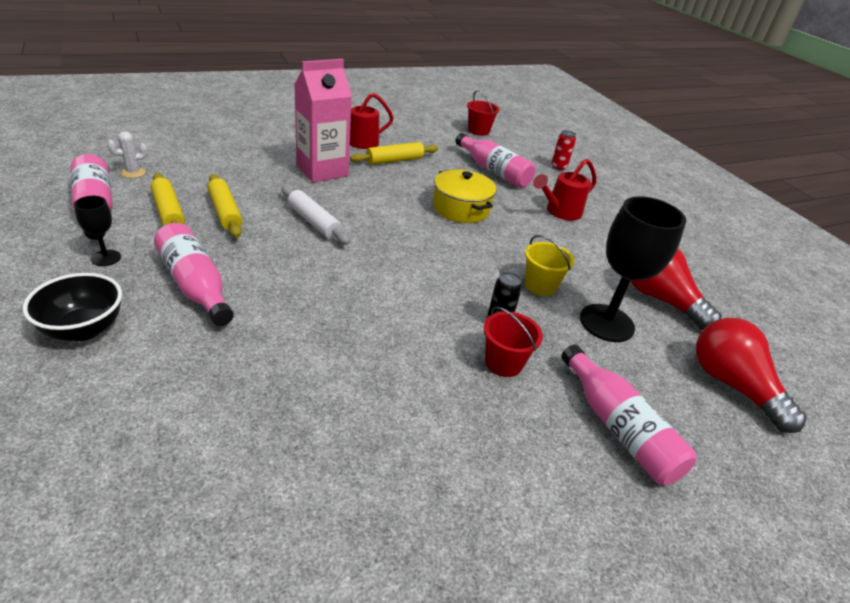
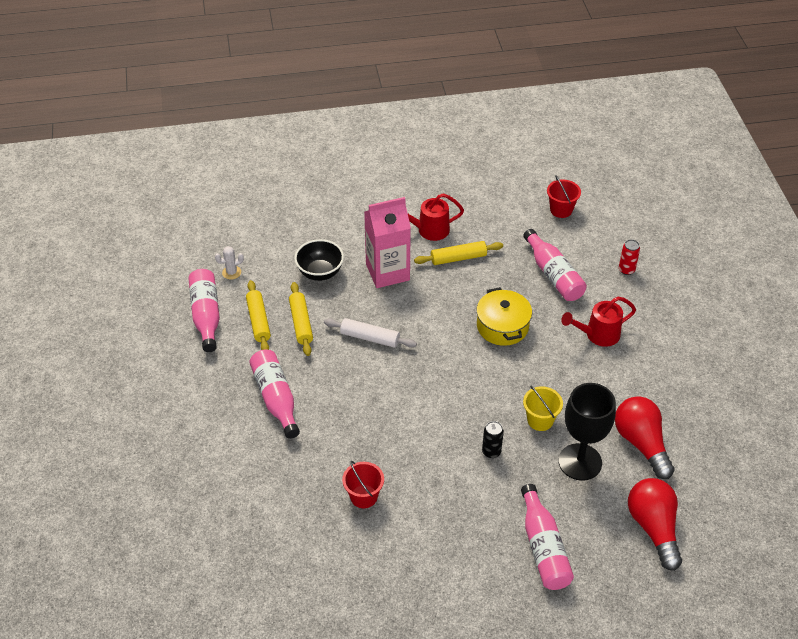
camera: 20 degrees right, 10 degrees up
black bowl [23,273,122,341] -> black bowl moved to [294,239,344,281]
black goblet [74,196,121,266] -> none
white rolling pin [282,186,350,245] -> white rolling pin turned 45 degrees counterclockwise [324,318,417,348]
red bucket [484,306,543,377] -> red bucket moved to [342,461,384,508]

